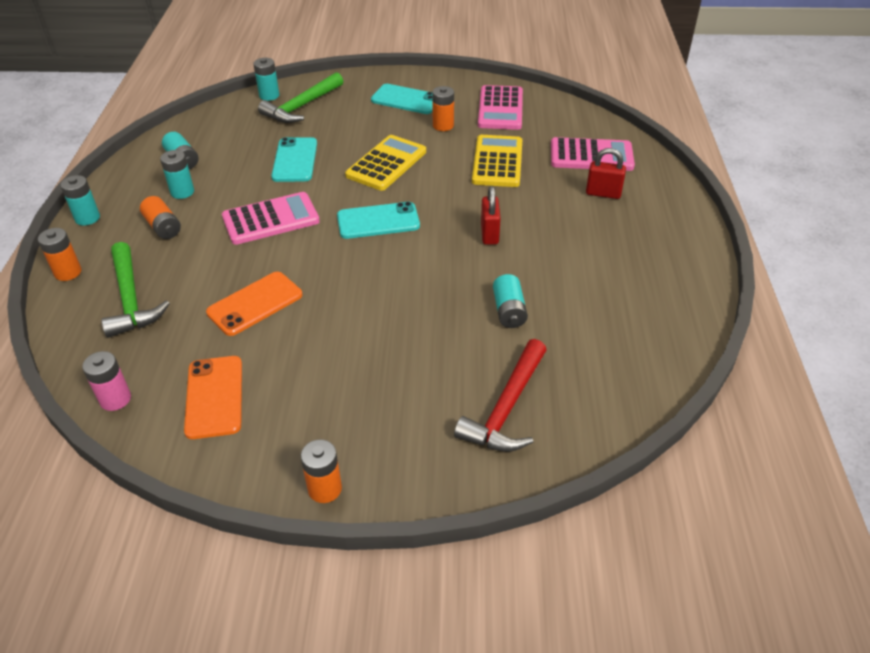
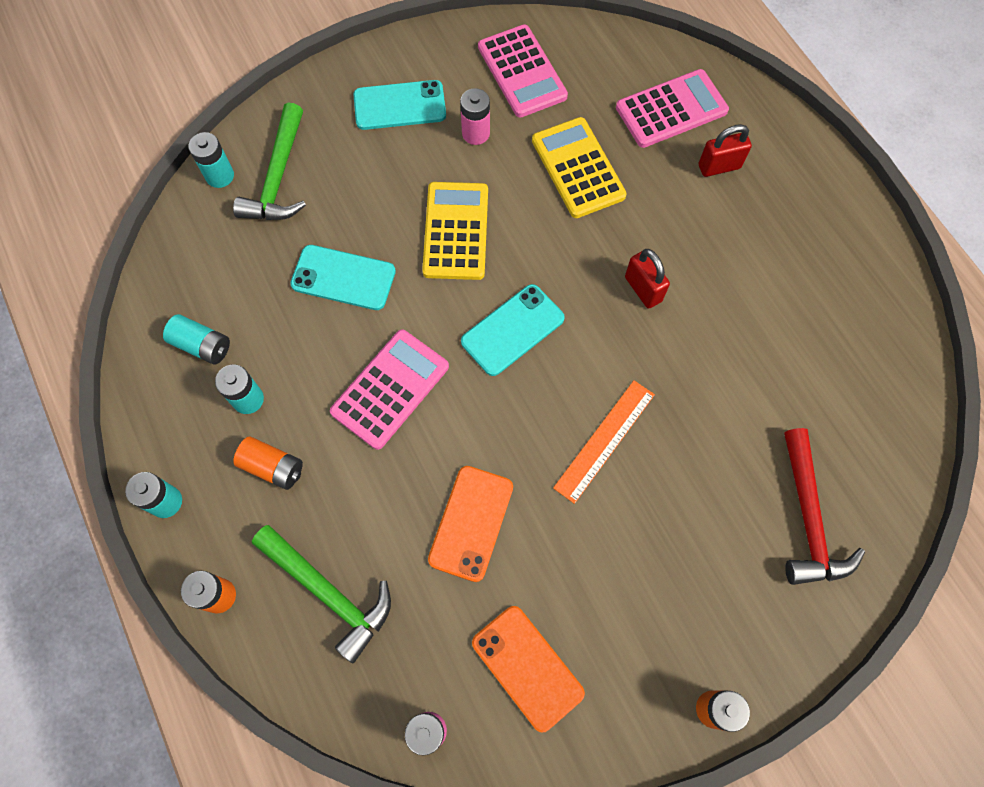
camera: 30 degrees left, 25 degrees up
turquoise phone [271,137,317,182] -> turquoise phone turned 45 degrees counterclockwise [290,245,396,310]
orange battery [432,86,454,131] -> pink battery [460,88,490,145]
turquoise battery [493,274,528,328] -> none
none -> orange ruler [553,380,655,504]

